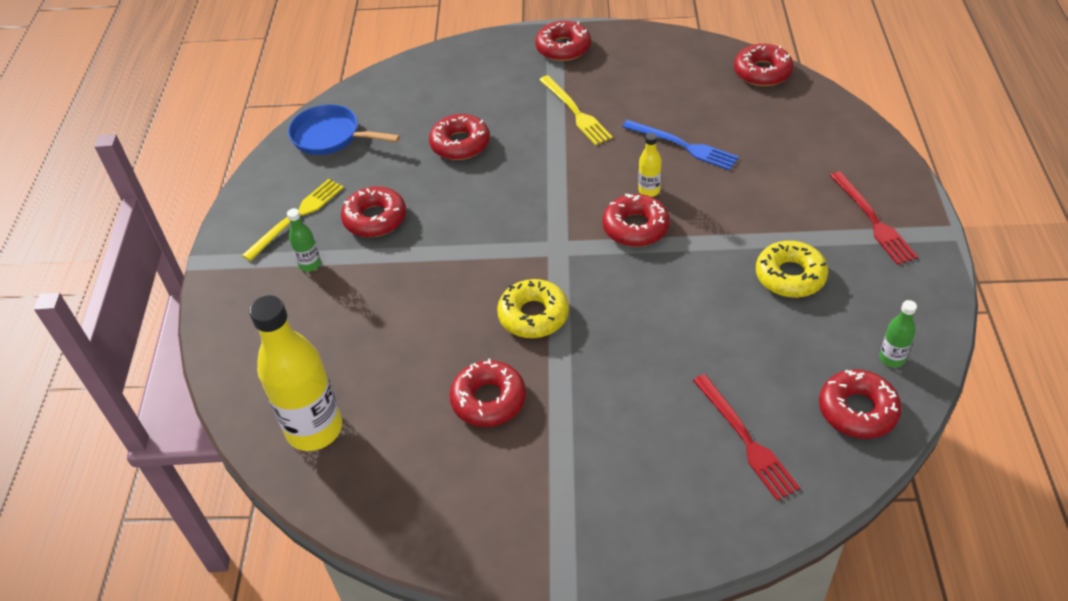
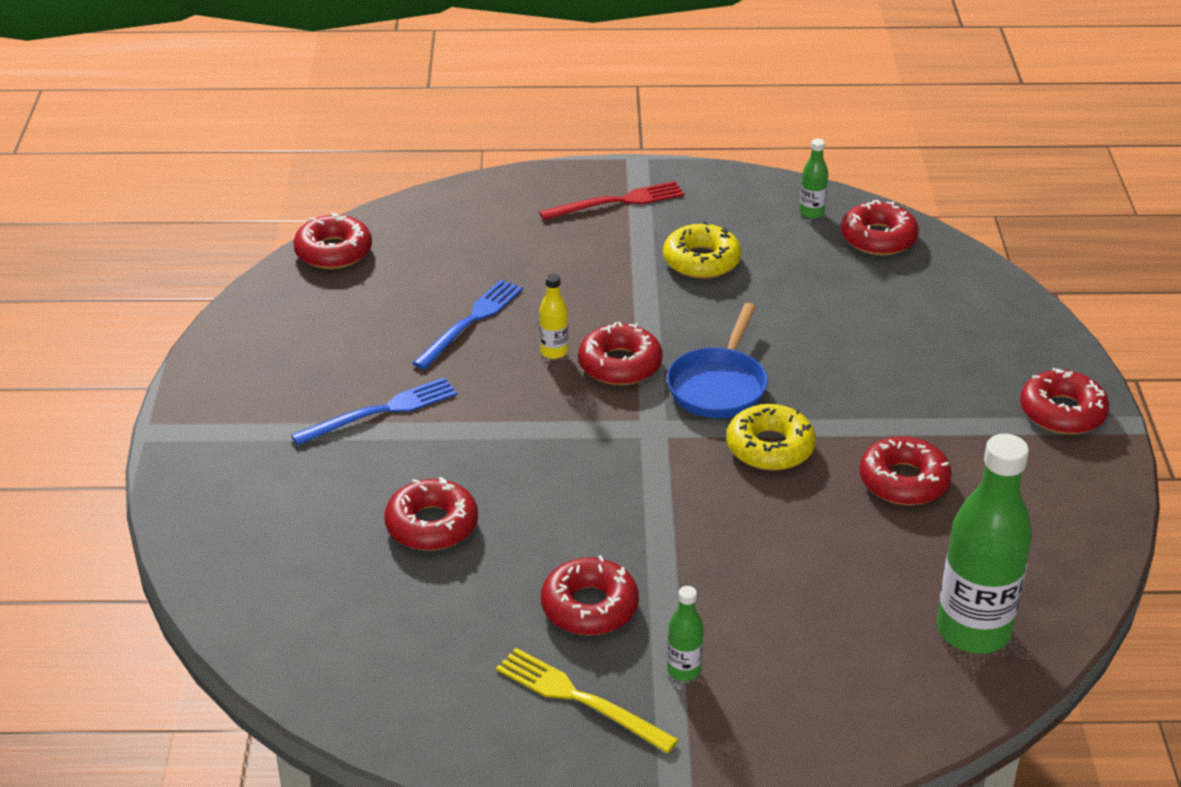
camera: 95 degrees left, 10 degrees down
yellow bottle [249,295,342,451] -> green bottle [937,434,1032,654]
blue pan [288,104,400,155] -> blue pan moved to [667,303,768,418]
red donut [535,21,591,61] -> red donut moved to [1020,368,1109,434]
yellow fork [539,75,613,145] -> blue fork [291,377,457,445]
red fork [693,374,800,501] -> none

